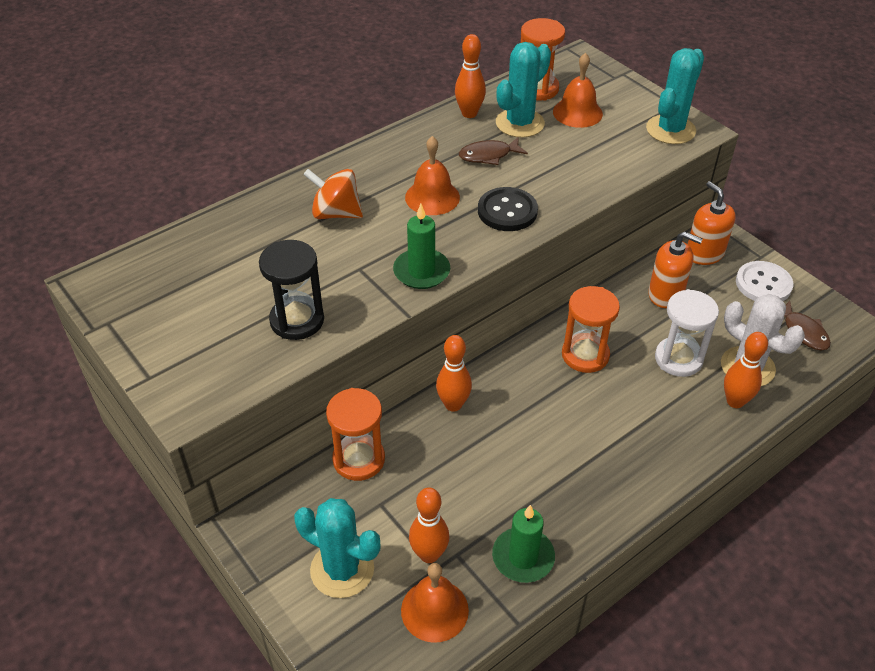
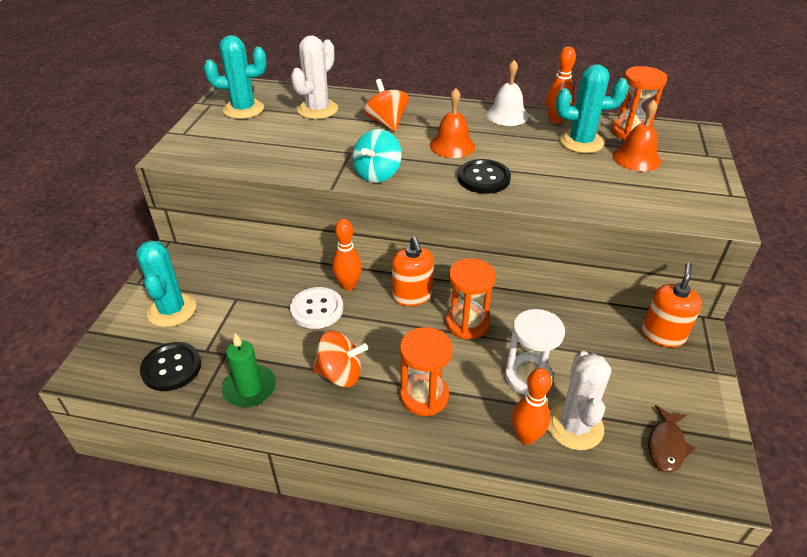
camera: 50 degrees right, 5 degrees down
black hourglass [259,240,324,340] -> none
orange hourglass [326,388,385,481] -> orange hourglass moved to [400,327,453,416]
green candle [393,204,450,289] -> turquoise spinning top [352,129,402,183]
orange bell [401,563,469,643] -> black button [140,342,201,391]
orange bowling pin [409,487,449,563] -> none
brown fish [459,137,528,165] -> none
turquoise cactus [646,48,704,144] -> turquoise cactus moved to [204,35,267,119]
orange soap dispenser [648,232,703,308] -> orange soap dispenser moved to [392,237,434,306]
white button [736,261,793,301] -> white button moved to [290,287,343,329]
none -> white cactus [291,35,338,119]
none -> orange spinning top [313,331,368,387]
none -> white bell [486,60,529,126]

